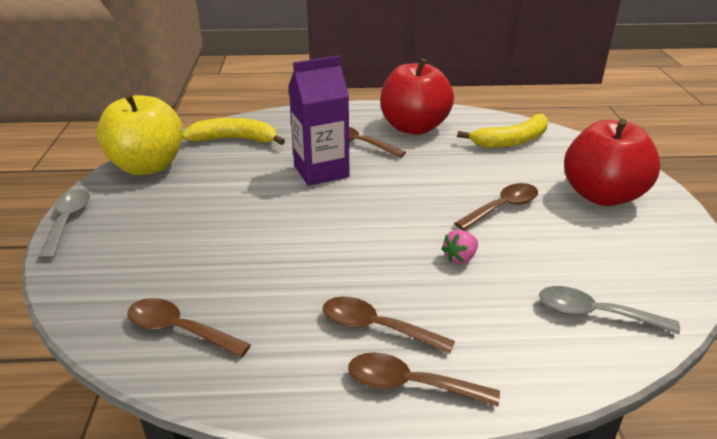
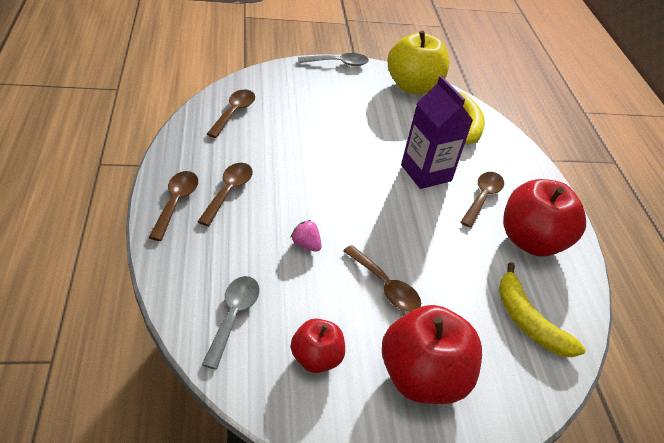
camera: 80 degrees right, 10 degrees up
none -> red apple [291,319,345,373]

